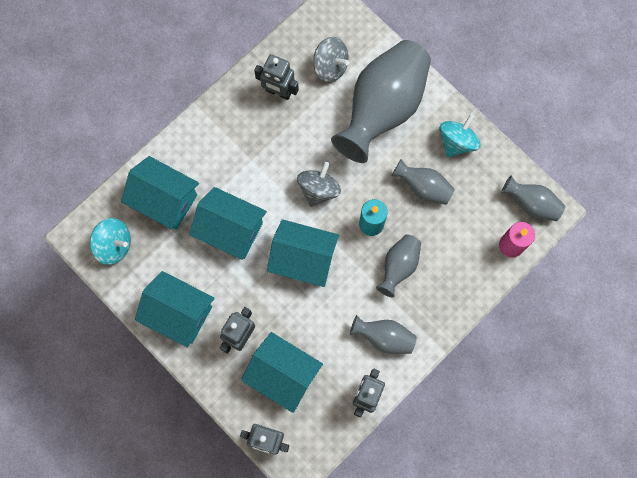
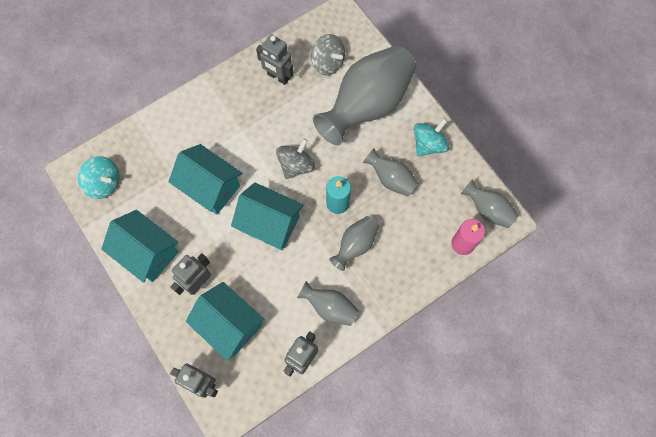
camera: 10 degrees right, 5 degrees down
turquoise house [121,156,199,230] -> none

